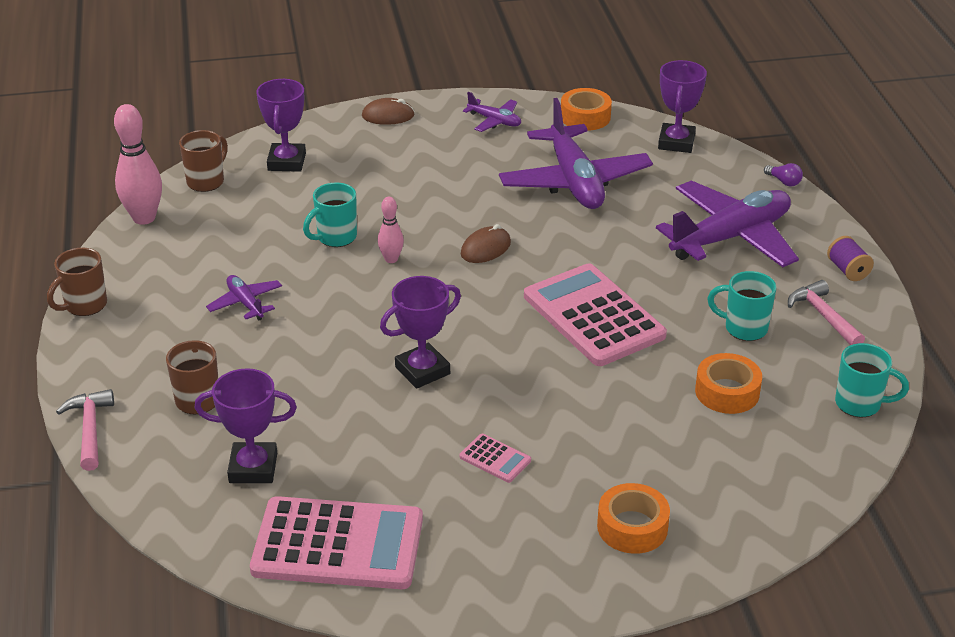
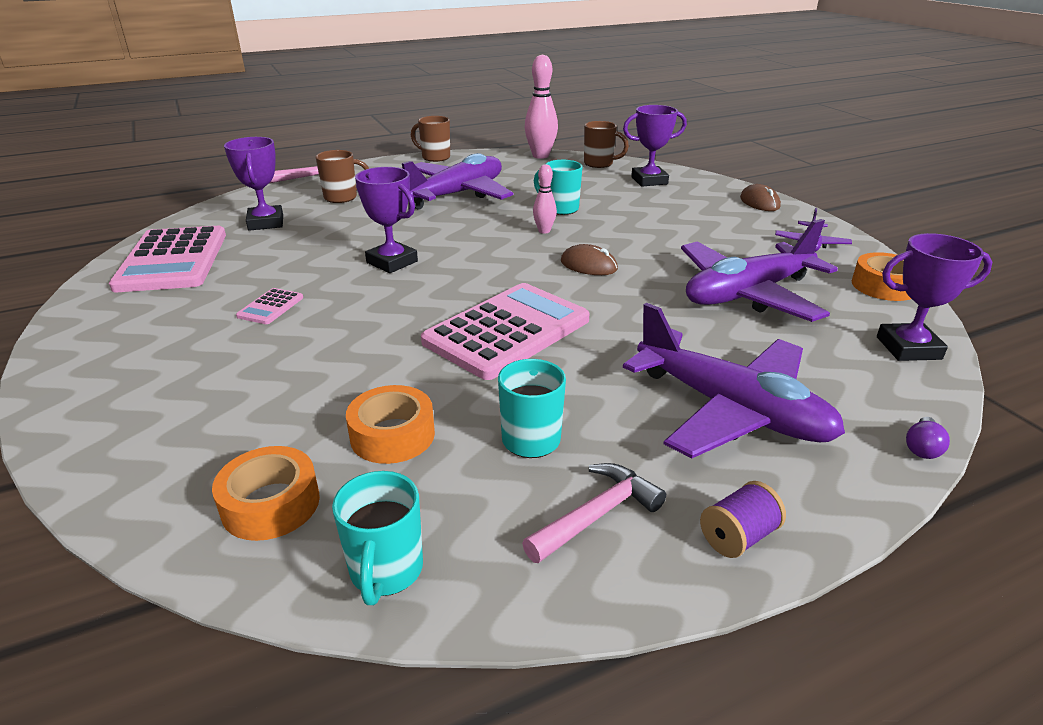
camera: 75 degrees right, 5 degrees down
purple plane [206,275,282,321] -> purple plane [402,153,513,210], size x2.17
orange tape [597,483,670,554] -> orange tape moved to [212,446,320,541]

